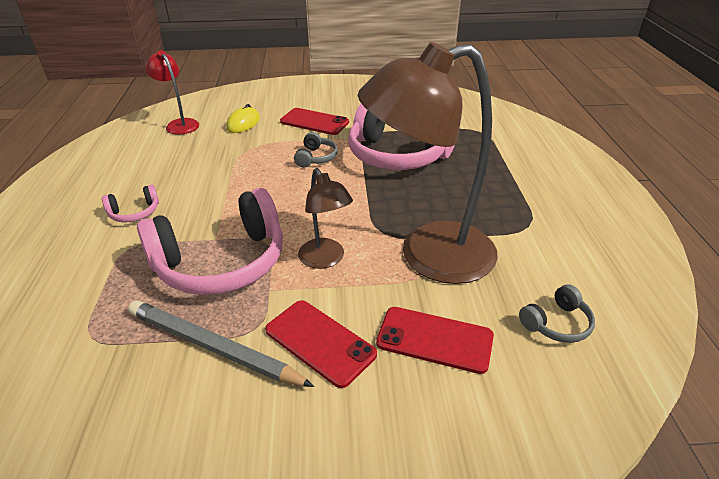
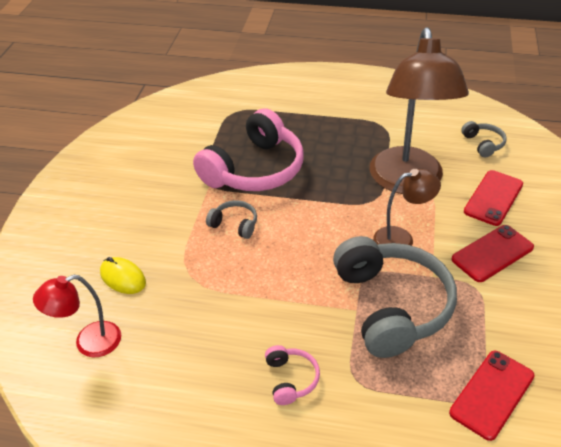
camera: 75 degrees left, 5 degrees up
grey pencil [128,300,314,387] -> none
pink headphones [137,188,283,295] -> grey headphones [333,236,457,358]
red phone [280,108,349,135] -> red phone moved to [449,351,535,441]

